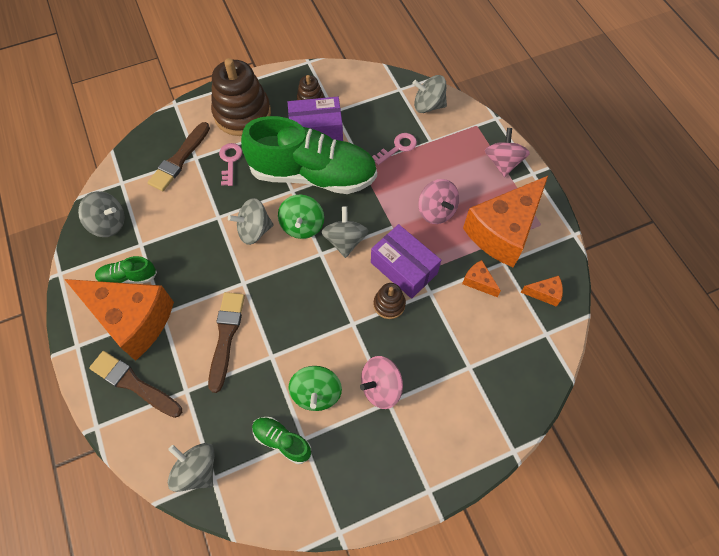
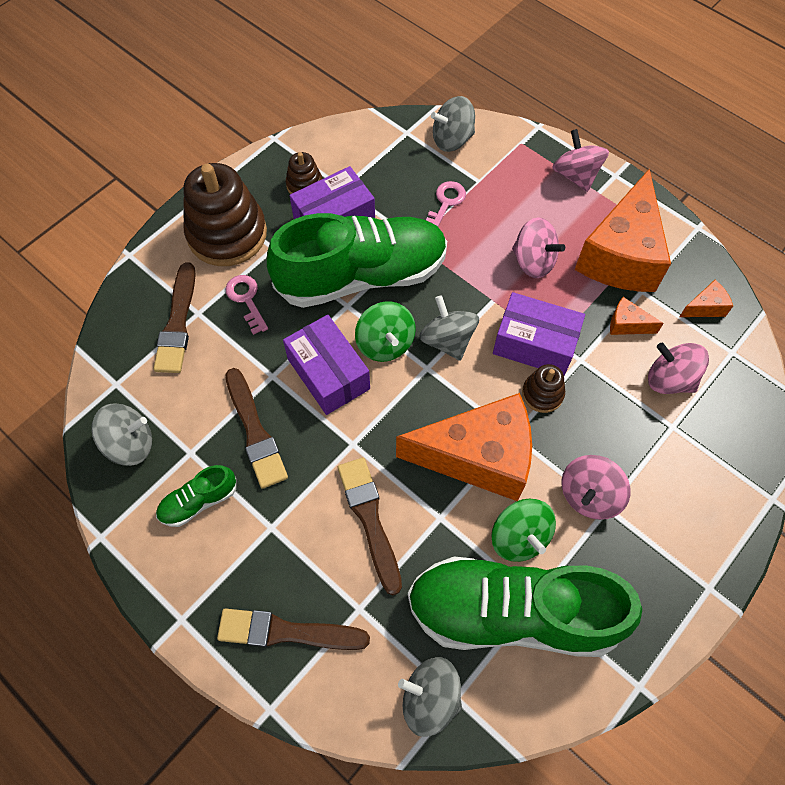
camera: 25 degrees left, 0 degrees up
orange cheese [64,279,174,361] -> orange cheese moved to [396,393,532,501]
grey spinning top [228,198,274,245] -> purple box [283,315,370,415]
green shoe [252,417,311,464] -> green shoe [408,556,642,657], size x2.37
none -> brown brush [225,368,288,489]
none -> pink spinning top [648,343,709,394]

